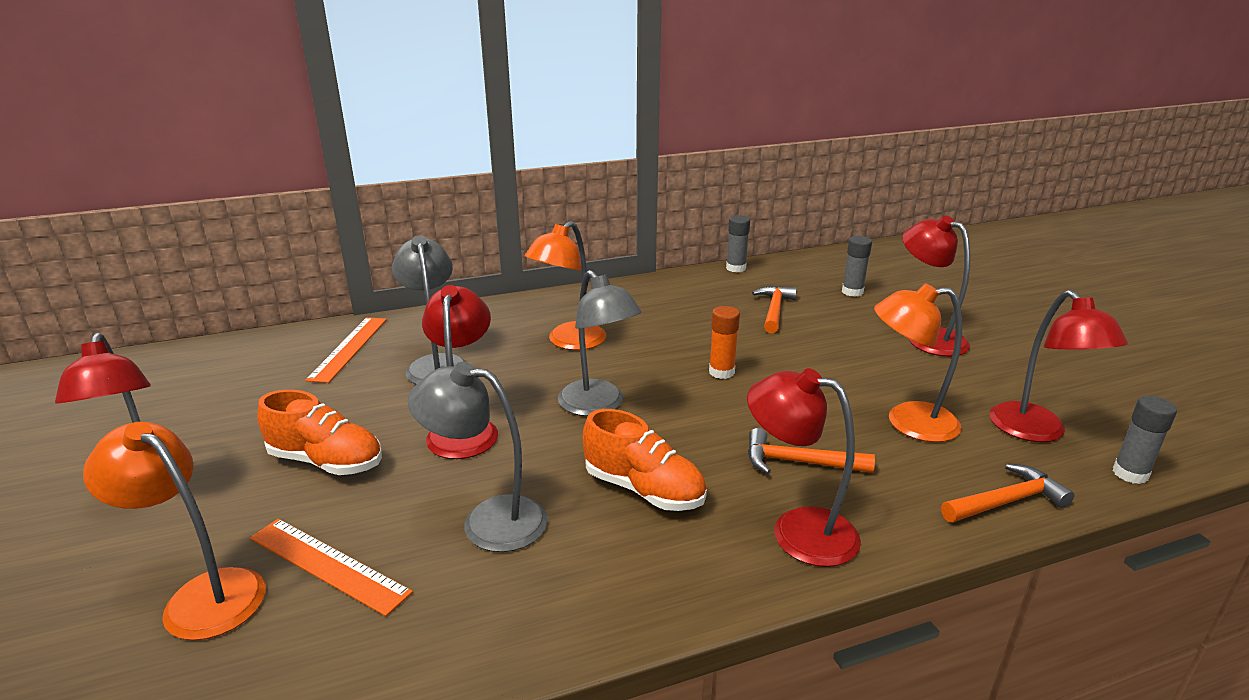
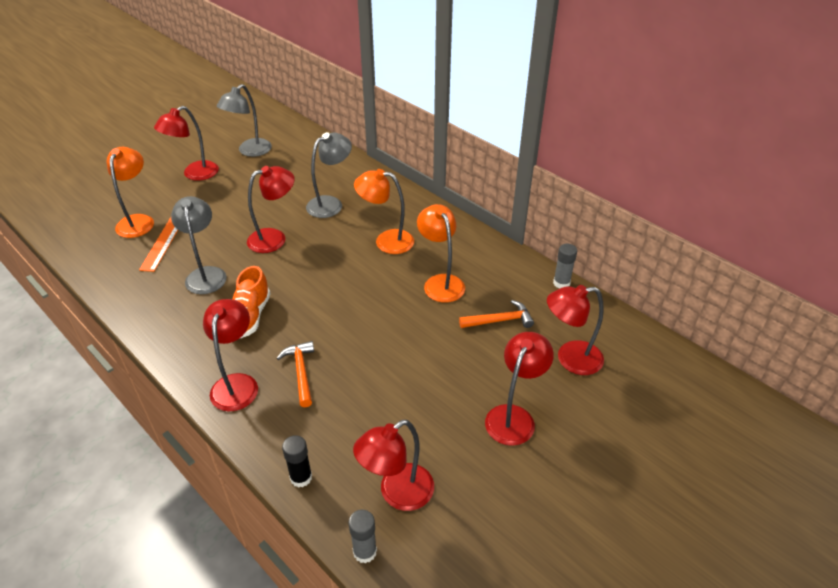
camera: 65 degrees right, 15 degrees up
orange shoe [257,390,382,475] -> none
orange ruler [305,317,387,383] -> none
grey lamp [558,270,642,416] -> grey lamp moved to [217,84,272,157]
orange glue stick [709,306,740,379] -> none
grey glue stick [842,236,872,297] -> red lamp [547,285,604,375]
orange lamp [874,283,962,442] -> orange lamp moved to [417,204,465,303]
orange hammer [941,464,1074,522] -> black glue stick [282,435,312,488]

